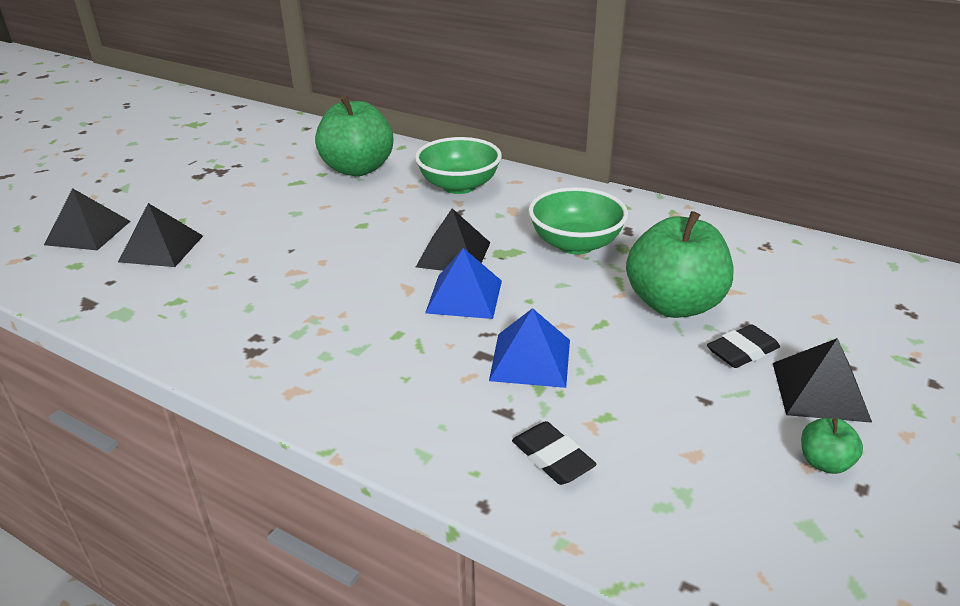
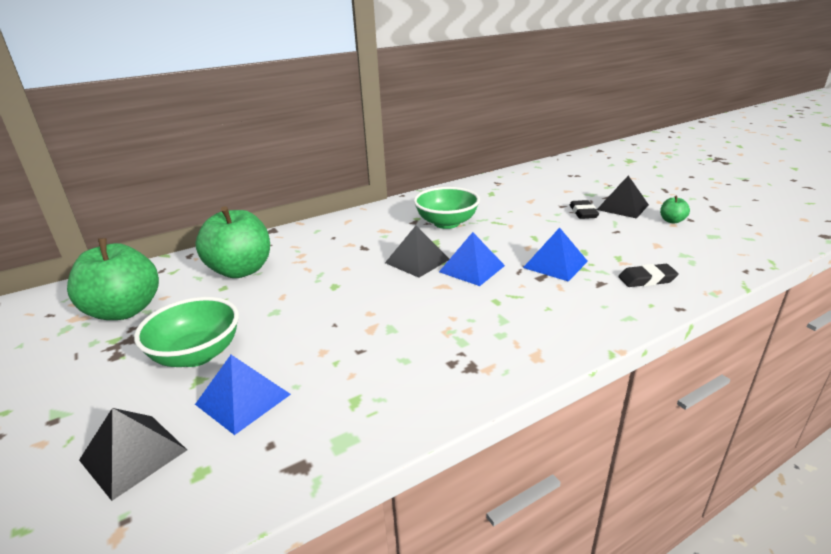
camera: 60 degrees left, 5 degrees down
black pyramid [118,203,203,267] -> blue pyramid [195,355,291,435]
green bowl [415,137,502,194] -> green bowl moved to [134,297,239,367]
green apple [626,211,734,318] -> green apple moved to [67,238,159,320]

